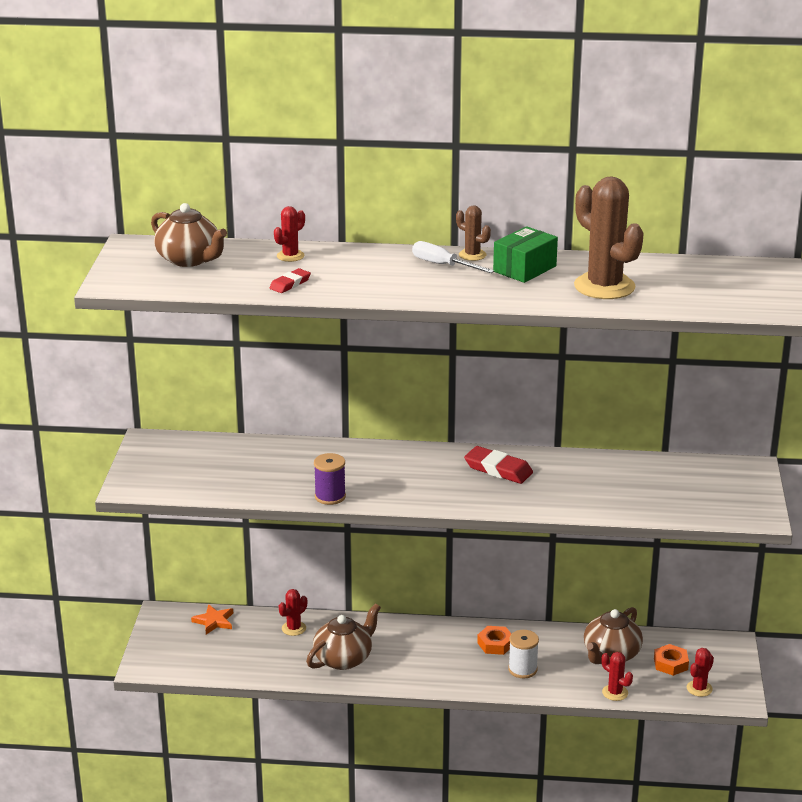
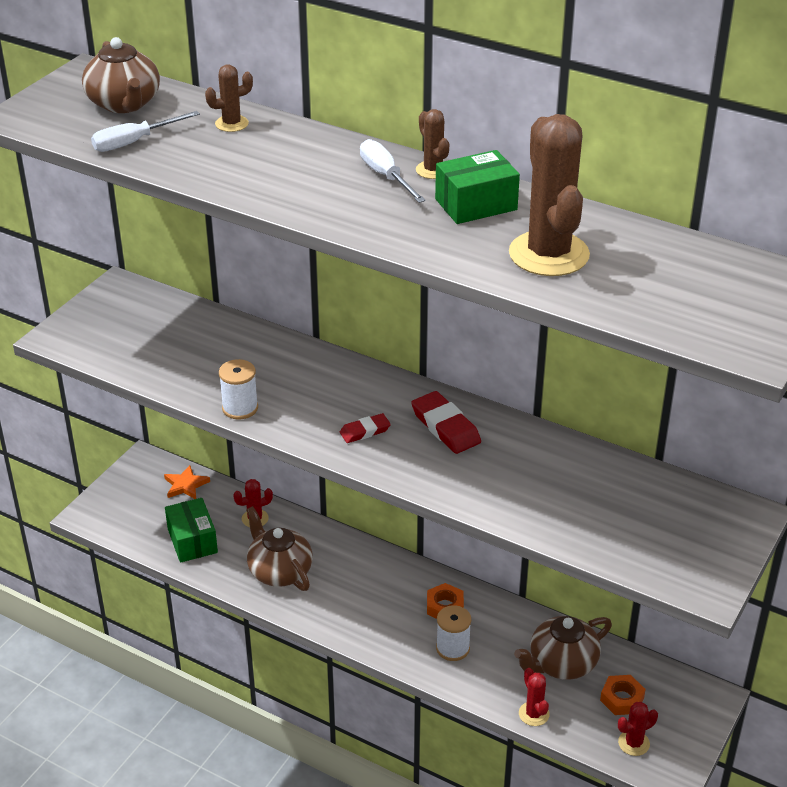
camera: 25 degrees right, 10 degrees up
red eraser [270,268,311,293] -> red eraser moved to [340,413,391,443]
red cactus [274,206,305,262] -> brown cactus [205,65,253,132]
brown teapot [306,603,381,670] -> brown teapot turned 105 degrees counterclockwise [246,506,313,591]
purple spool [314,453,346,505] -> white spool [219,359,258,419]
none -> white screwdriver [91,111,200,152]
none -> green box [165,498,218,563]

